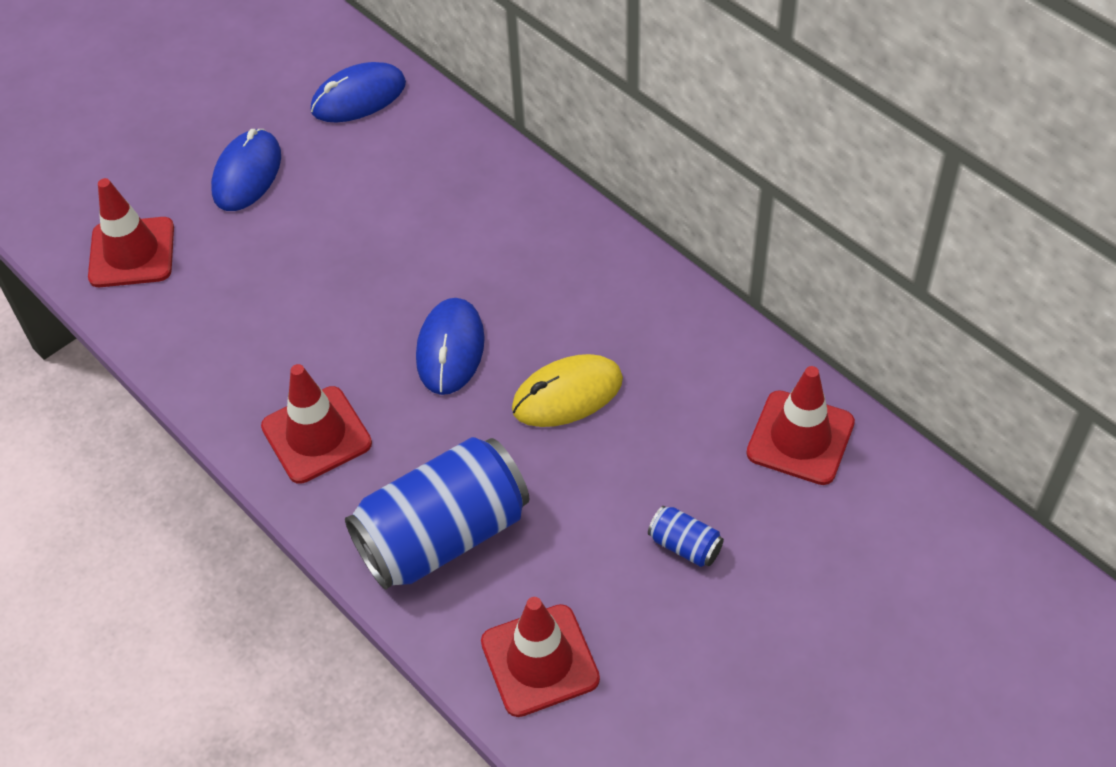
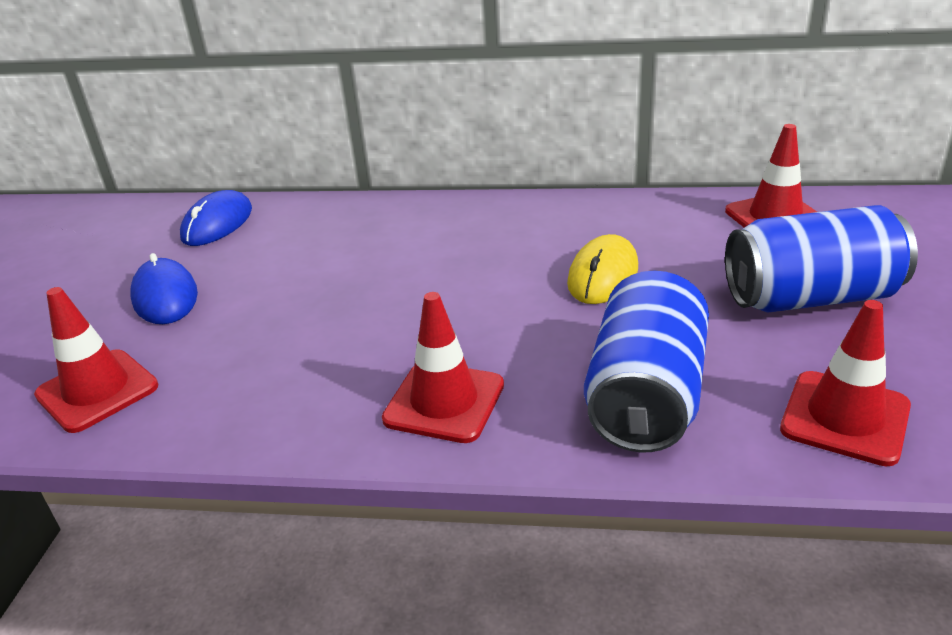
camera: 40 degrees left, 20 degrees down
blue mouse [416,298,485,395] -> none
blue can [648,506,724,567] -> blue can [725,205,918,313], size x2.43

